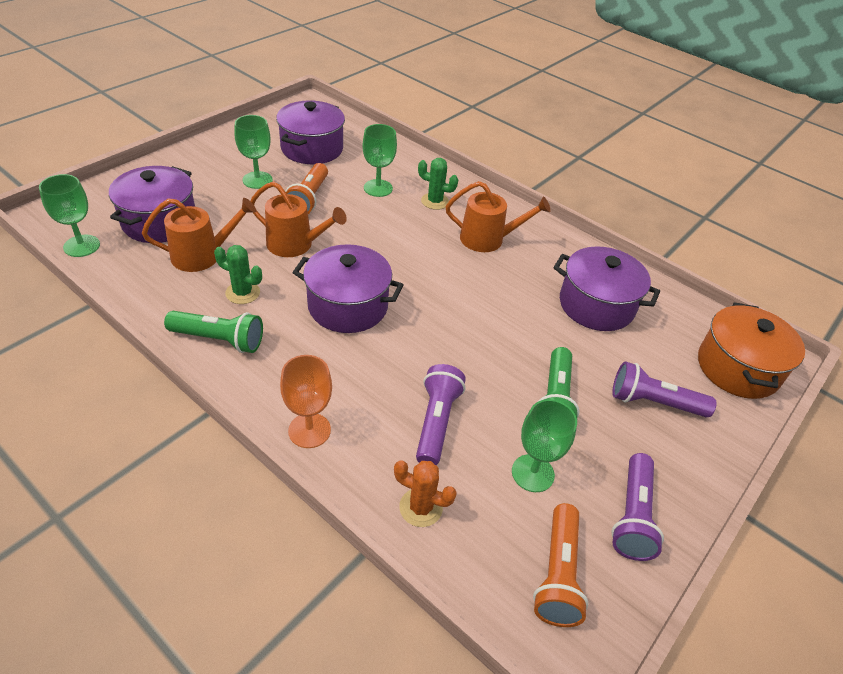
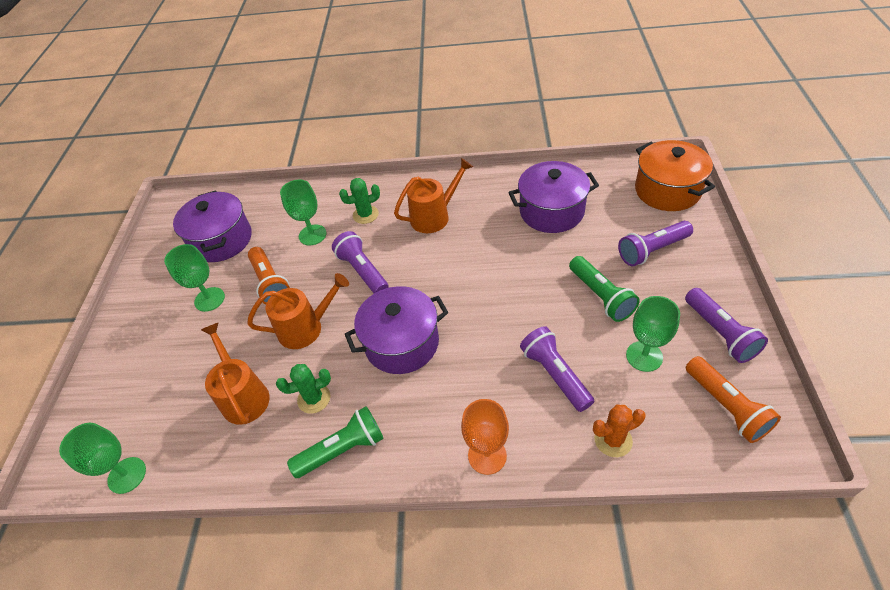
camera: 30 degrees left, 5 degrees up
purple pot [109,166,195,243] -> none
orange watering can [142,198,256,272] -> orange watering can turned 60 degrees counterclockwise [201,322,270,425]
none -> purple flashlight [332,231,389,293]

